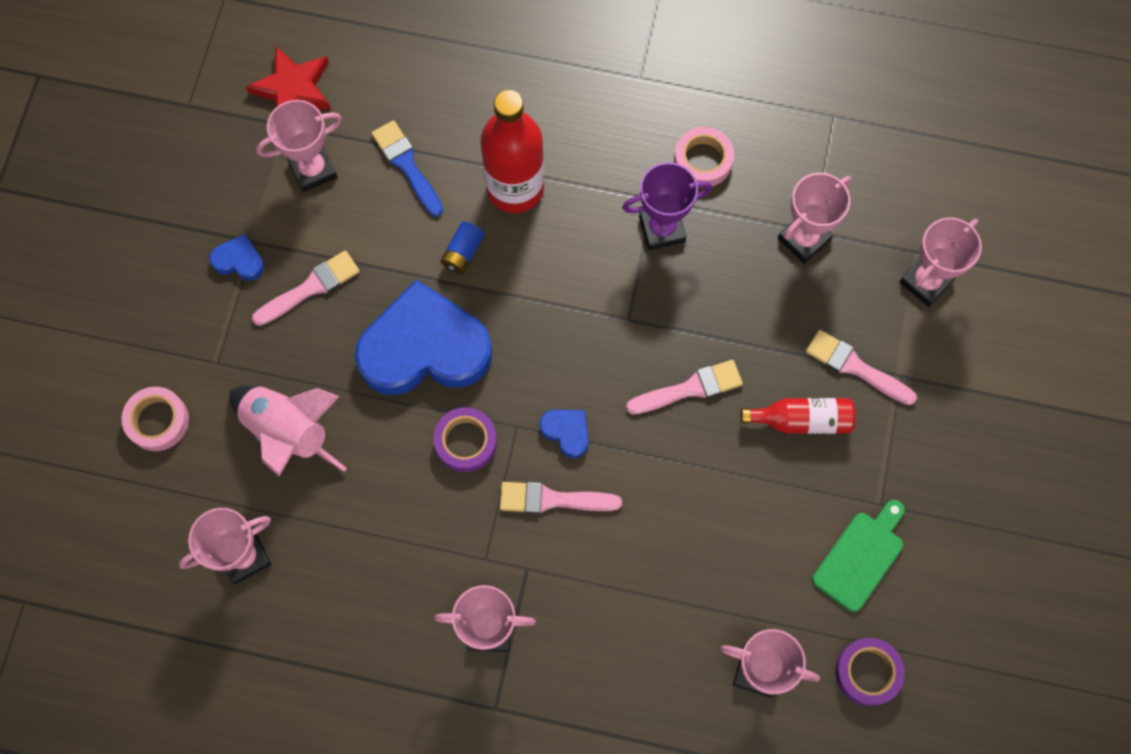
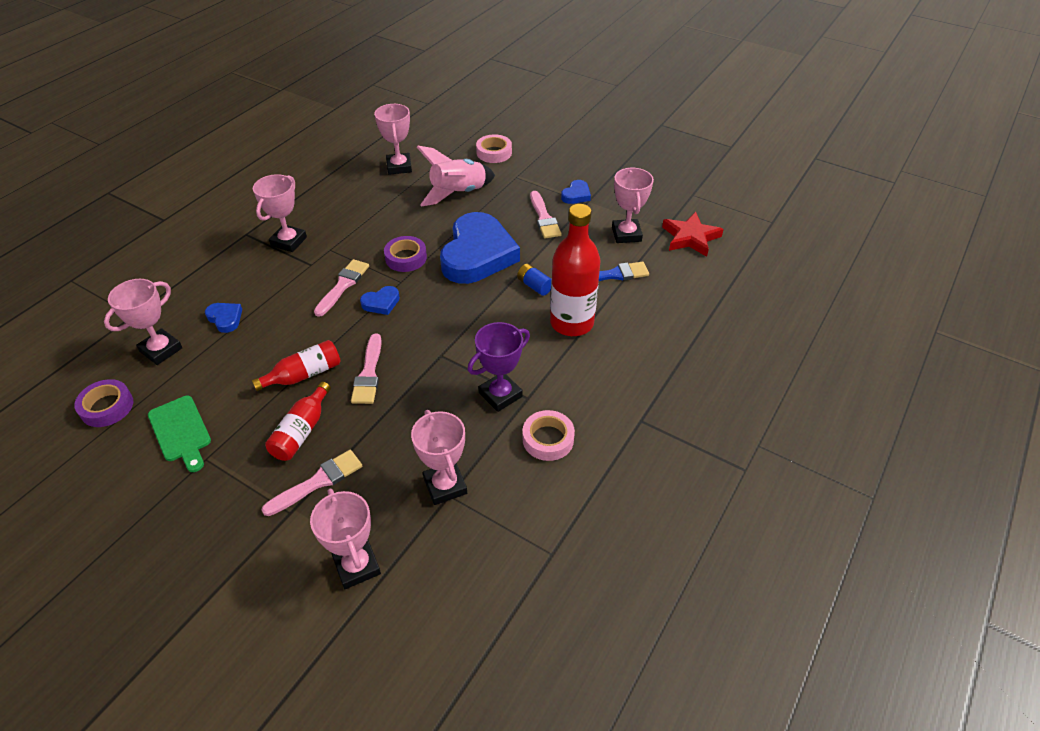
camera: 110 degrees right, 25 degrees down
purple trophy [622,162,712,250] -> purple trophy turned 45 degrees clockwise [468,322,530,412]
none -> blue heart [205,303,243,333]
none -> red bottle [252,340,341,391]

